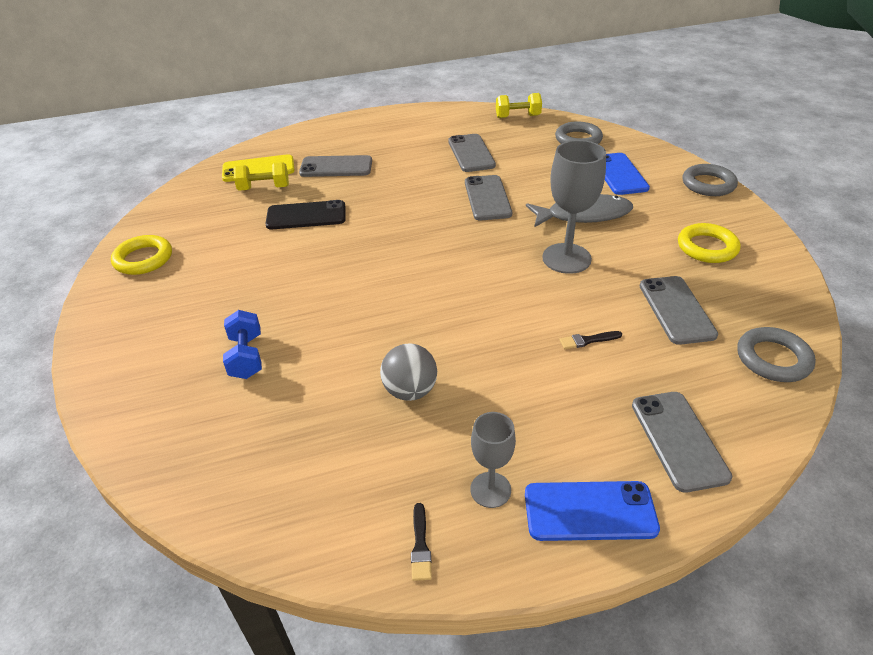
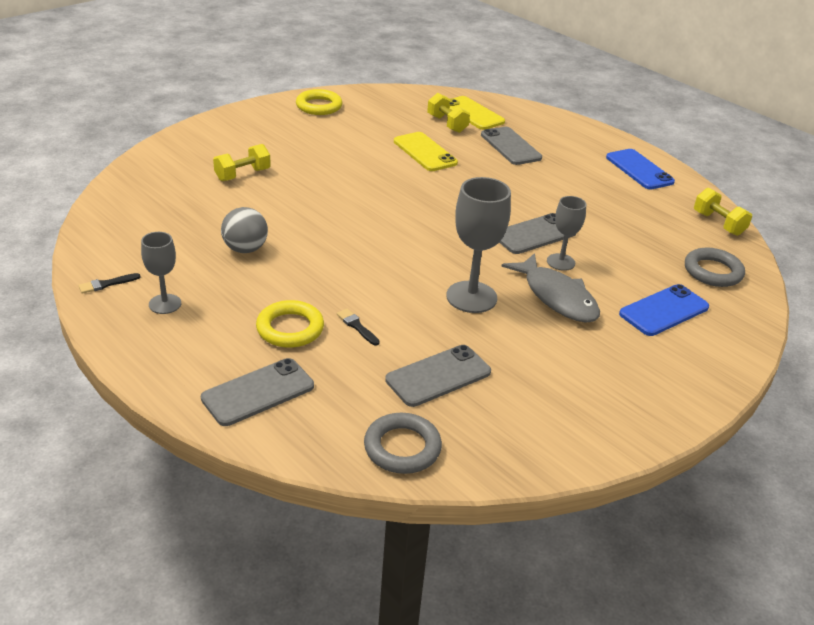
camera: 60 degrees right, 5 degrees down
blue dumbbell [223,310,262,379] -> yellow dumbbell [213,144,271,181]
black phone [265,200,345,230] -> yellow phone [394,132,458,171]
grey phone [448,134,496,172] -> none
blue phone [525,481,660,541] -> blue phone moved to [606,149,675,189]
yellow ring [678,223,740,263] -> yellow ring moved to [256,300,324,348]
grey ring [683,164,738,196] -> none
none -> grey goblet [547,196,586,271]

